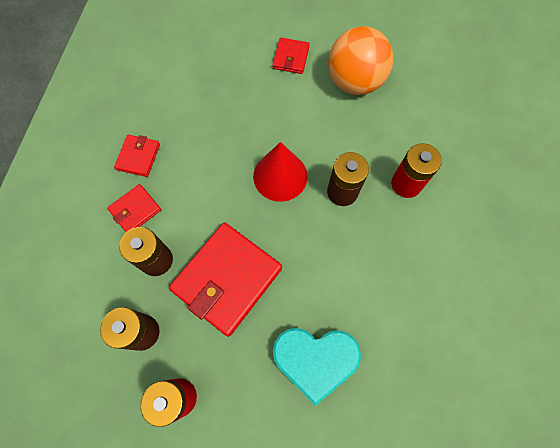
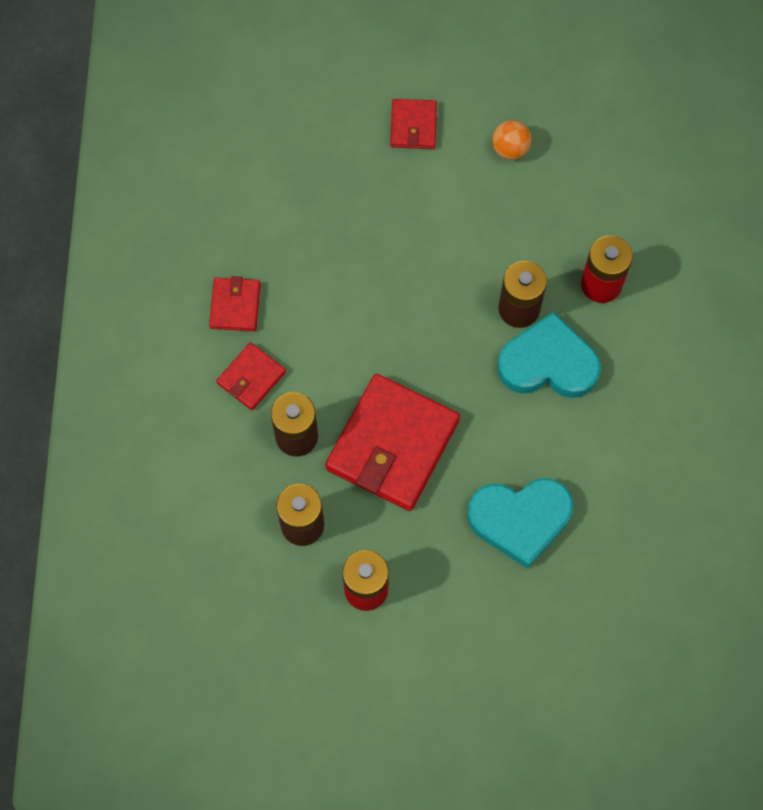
camera: 10 degrees left, 0 degrees up
red cone [253,142,308,202] -> none
orange ball [328,26,393,95] -> orange ball [492,120,532,160], size x0.46
none -> turquoise heart [497,312,601,398]

